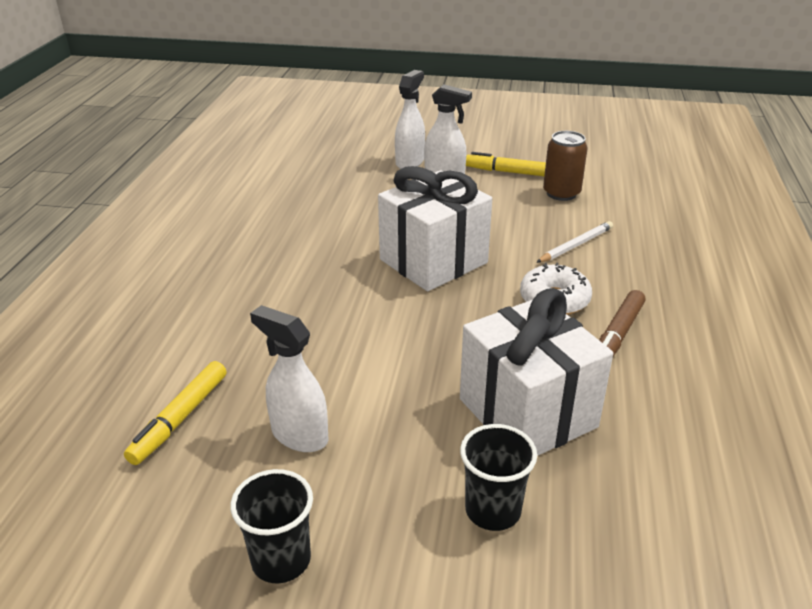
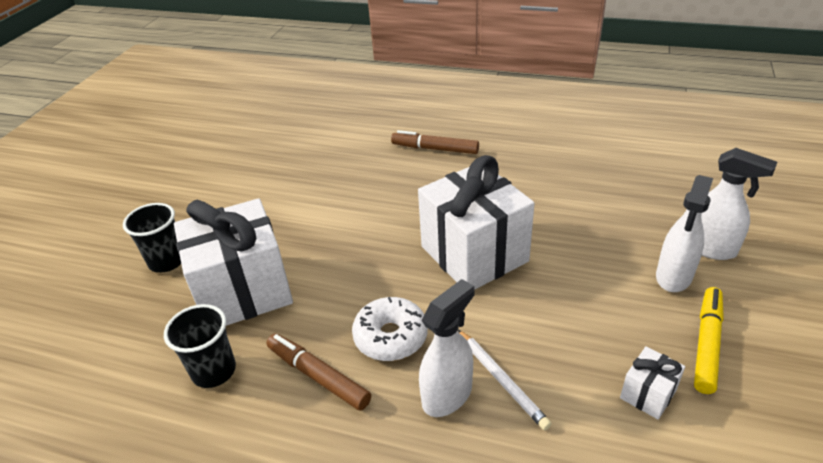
camera: 100 degrees right, 5 degrees up
yellow marker [124,361,226,465] -> none
black cup [230,469,313,583] -> black cup moved to [164,304,236,388]
white spray bottle [250,305,329,452] -> white spray bottle moved to [419,279,475,417]
brown can [543,131,588,201] -> white gift [620,346,685,420]
none -> brown marker [391,130,479,154]

